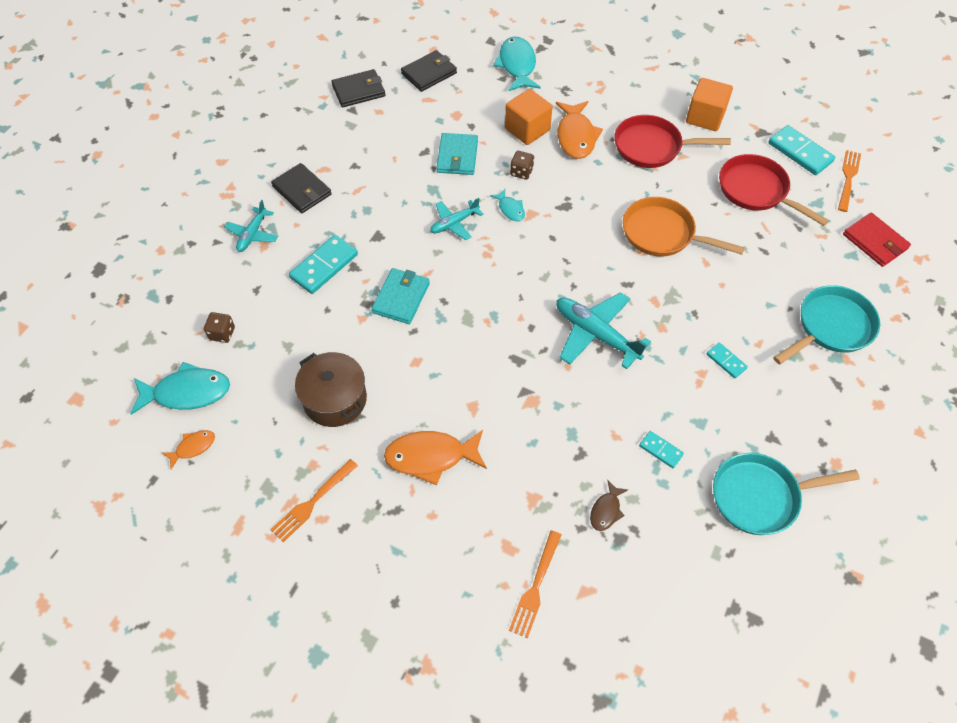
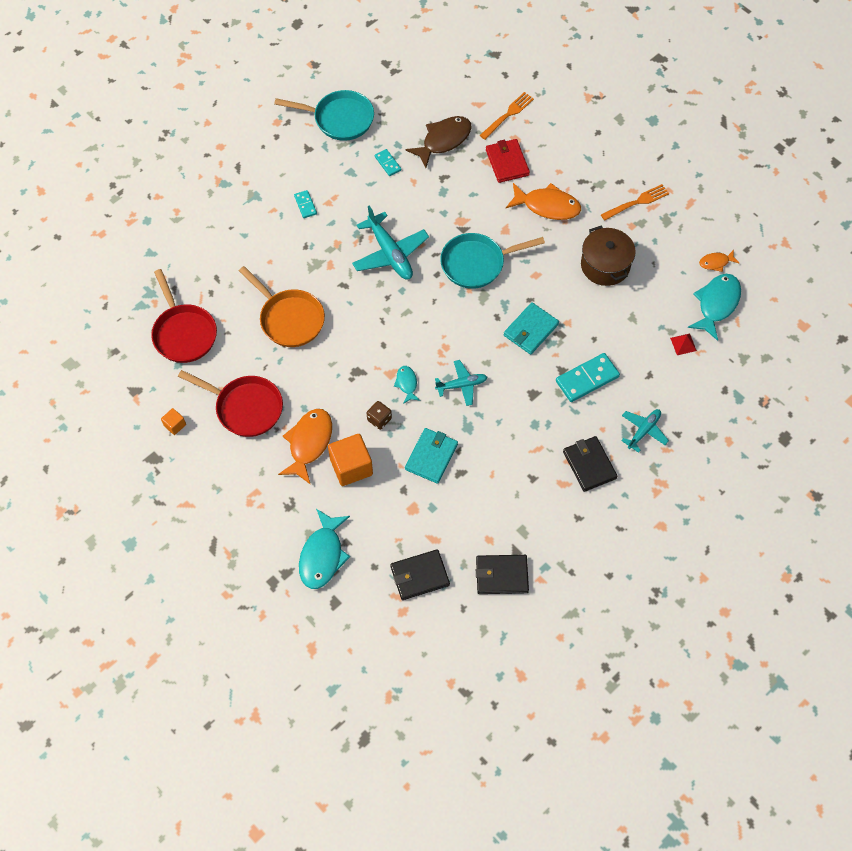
camera: 160 degrees left, 5 degrees up
turquoise fish [130,362,230,415] -> turquoise fish turned 105 degrees clockwise [688,274,741,341]
brown dice [204,312,235,343] -> red pyramid [670,334,697,355]
brown fish [590,480,628,531] -> brown fish [406,116,471,168], size x1.91
orange cube [686,78,733,131] -> orange cube [161,408,186,435], size x0.49
turquoise domino [768,125,835,175] -> none
turquoise pan [773,285,880,365] -> turquoise pan moved to [440,233,545,289]
orange fork [838,150,861,212] -> none
red wallet [843,213,911,267] -> red wallet moved to [486,139,530,183]

